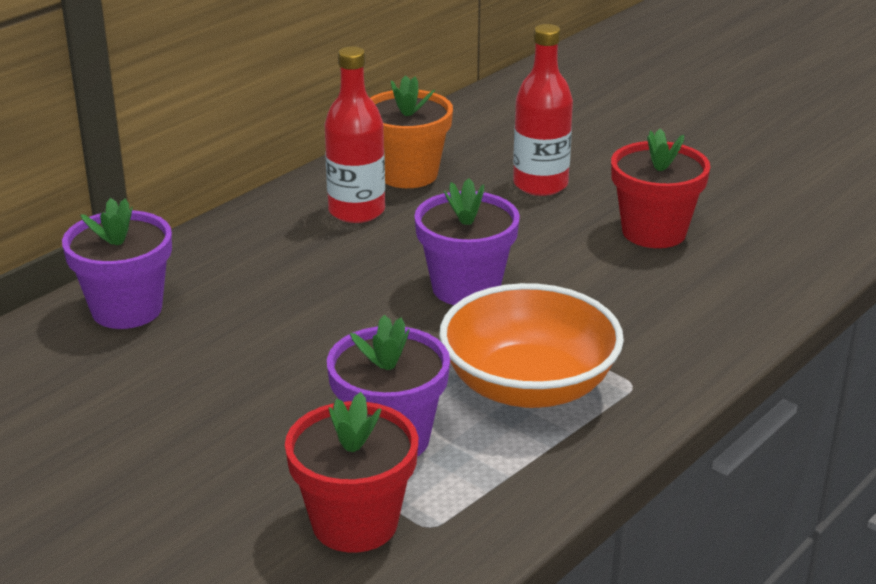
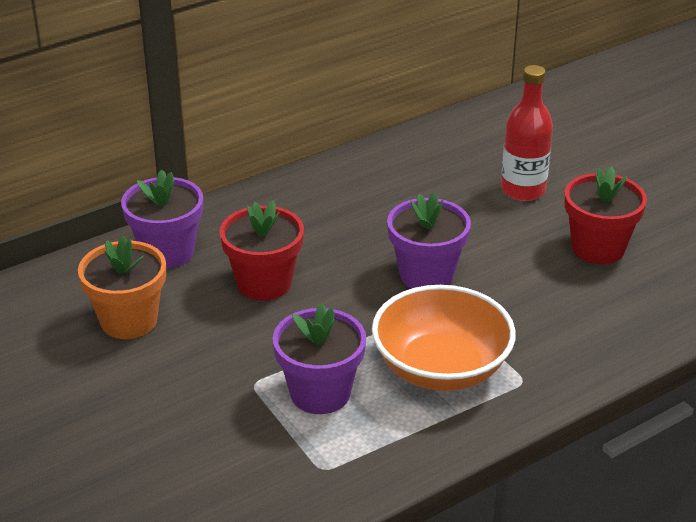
camera: 15 degrees right, 5 degrees up
red flower pot [285,392,418,553] -> red flower pot moved to [220,200,304,301]
red bottle [325,46,385,223] -> none
orange flower pot [370,75,453,188] -> orange flower pot moved to [78,236,166,339]

